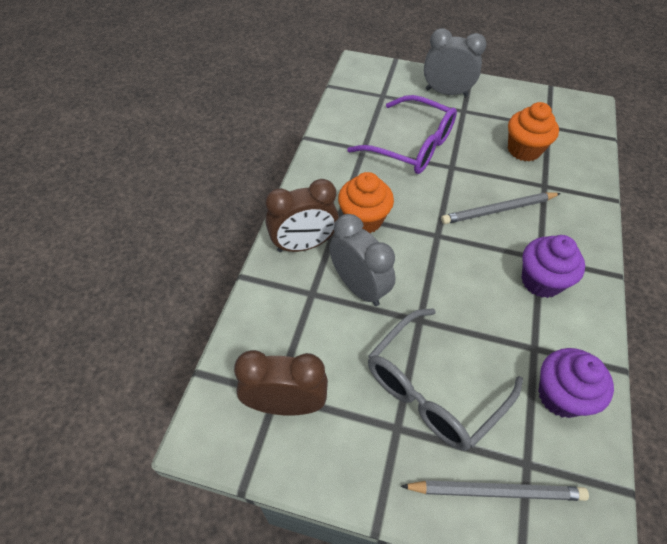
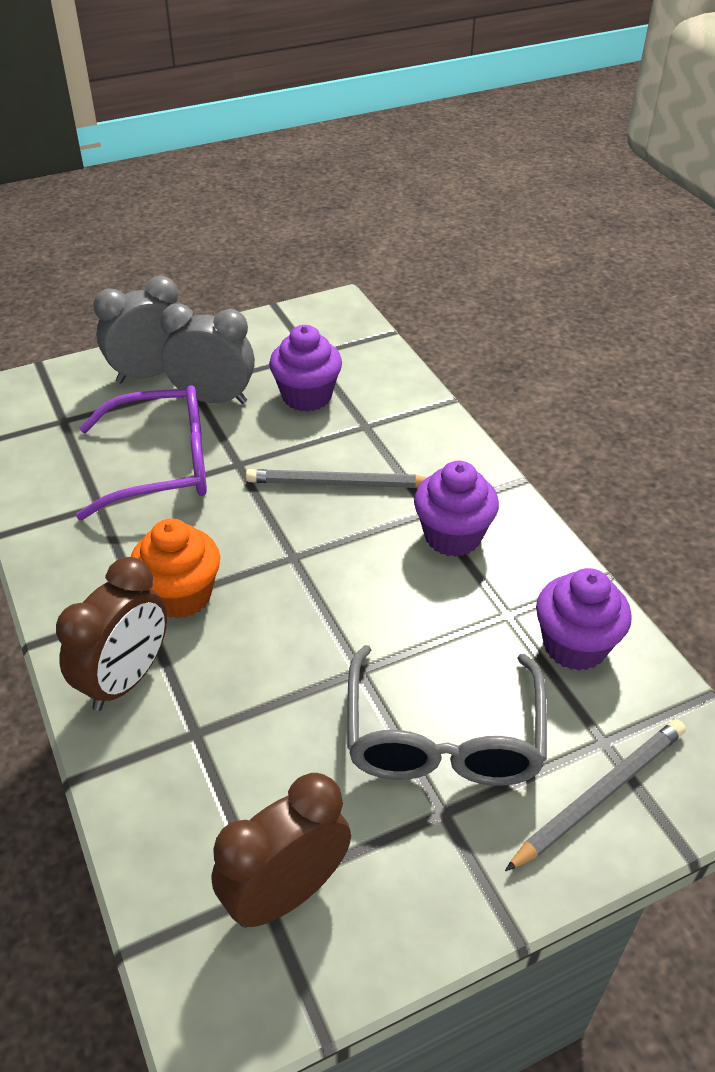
camera: 40 degrees left, 10 degrees down
grey clock [329,214,395,306] -> grey clock moved to [160,304,255,404]
grey pencil [441,192,561,224] -> grey pencil turned 60 degrees clockwise [246,469,427,488]
orange cupcake [508,102,559,161] -> purple cupcake [269,325,342,412]

